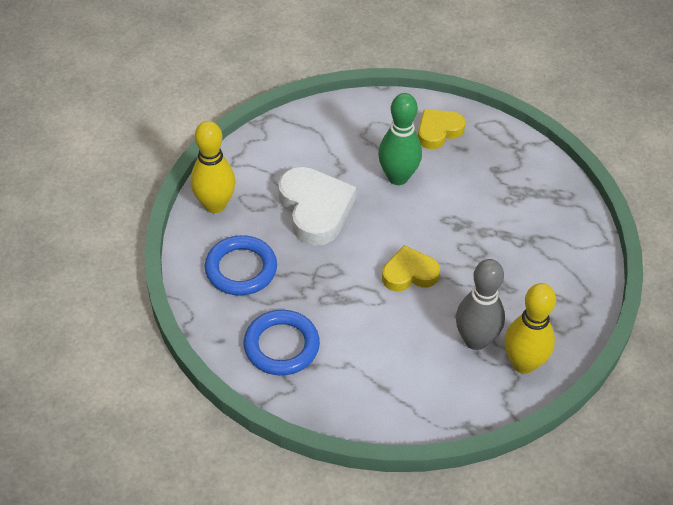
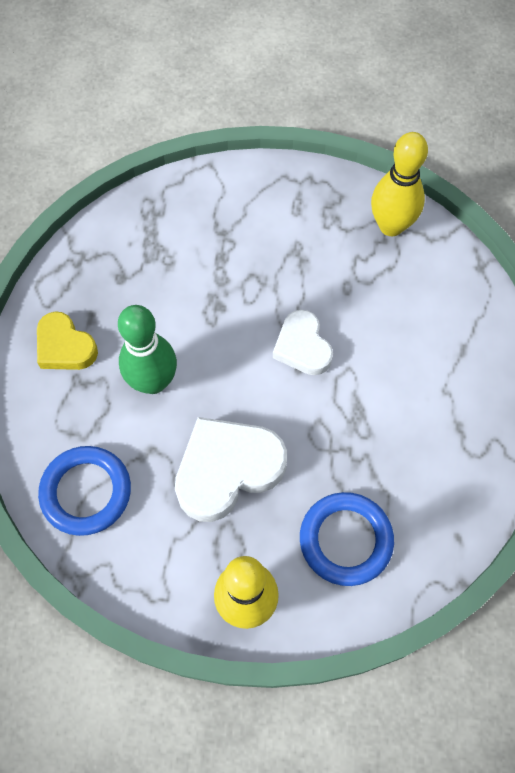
camera: 100 degrees left, 15 degrees up
blue ring [244,310,320,375] -> blue ring moved to [38,446,131,536]
yellow heart [382,245,440,291] -> white heart [273,310,333,375]
grey bowling pin [456,259,505,350] -> none

